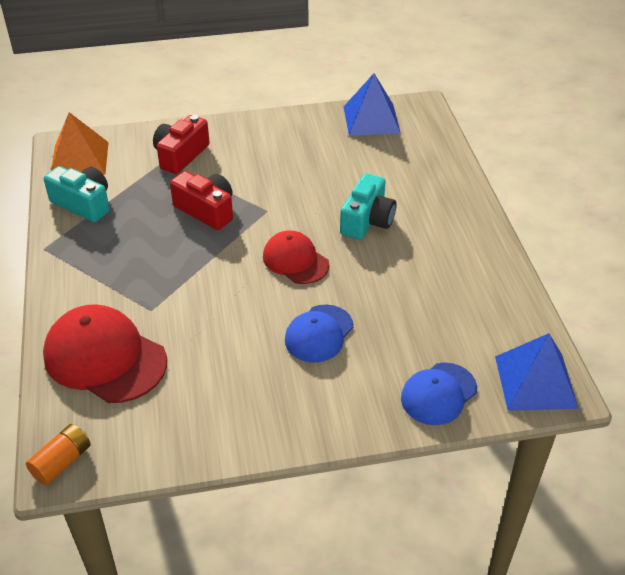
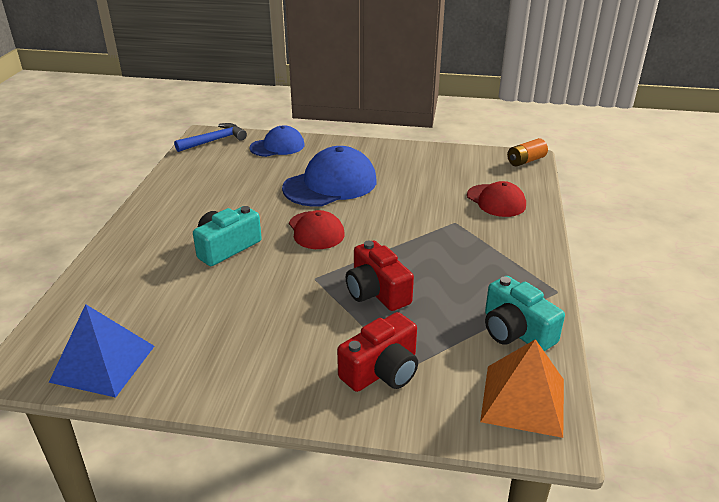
camera: 160 degrees left, 10 degrees down
red cap [43,304,167,403] -> red cap [467,181,526,217], size x0.62
blue cap [285,305,354,363] -> blue cap [282,146,377,207], size x1.62
blue pyramid [495,333,579,411] -> blue hammer [174,123,247,152]

